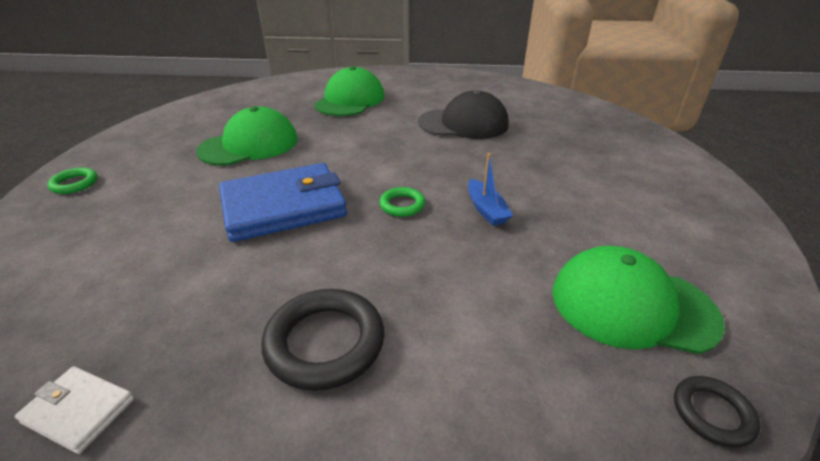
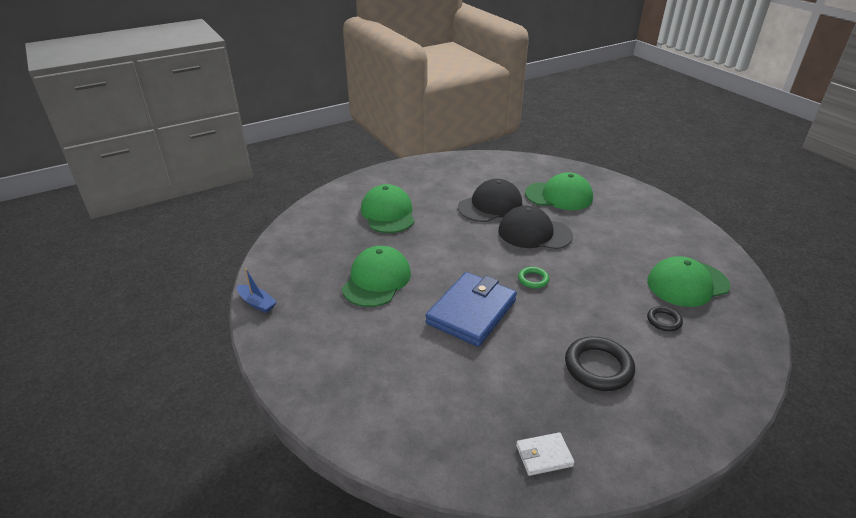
camera: 35 degrees left, 0 degrees up
green ring [47,168,98,194] -> none
blue boat [468,153,513,226] -> blue boat moved to [237,268,277,313]
black ring [674,376,760,448] -> black ring moved to [647,306,683,331]
none -> black cap [498,206,573,249]
none -> green cap [525,172,593,210]

